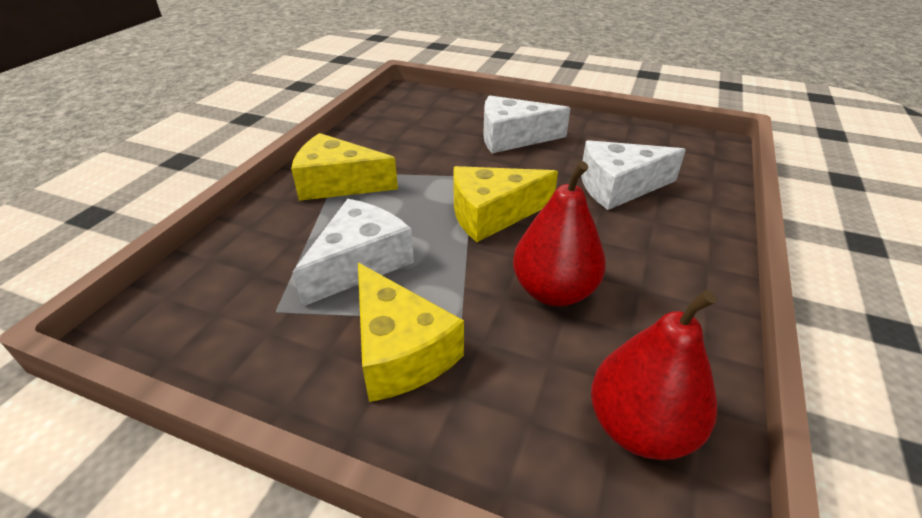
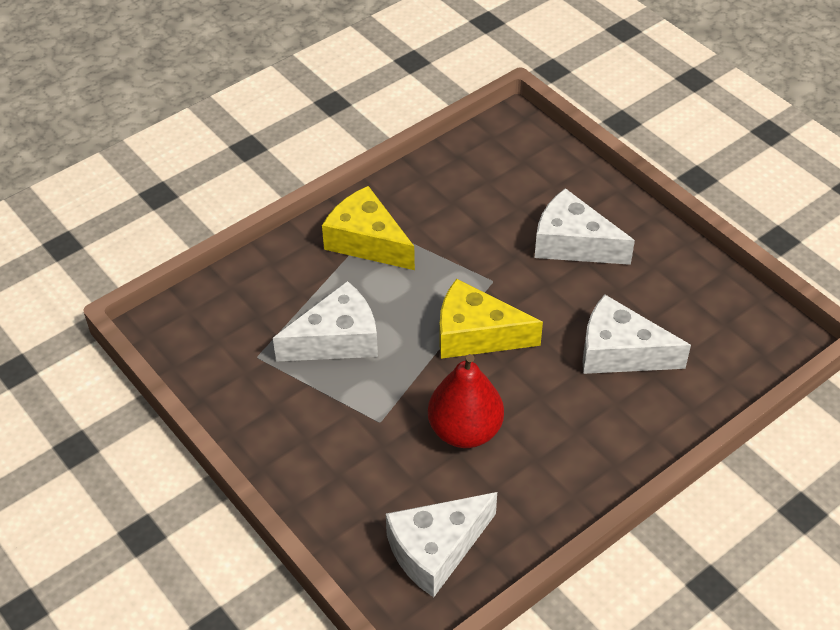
camera: 30 degrees right, 10 degrees up
yellow cheese [358,263,464,402] -> none
red pear [591,290,717,460] -> white cheese [386,492,497,597]

